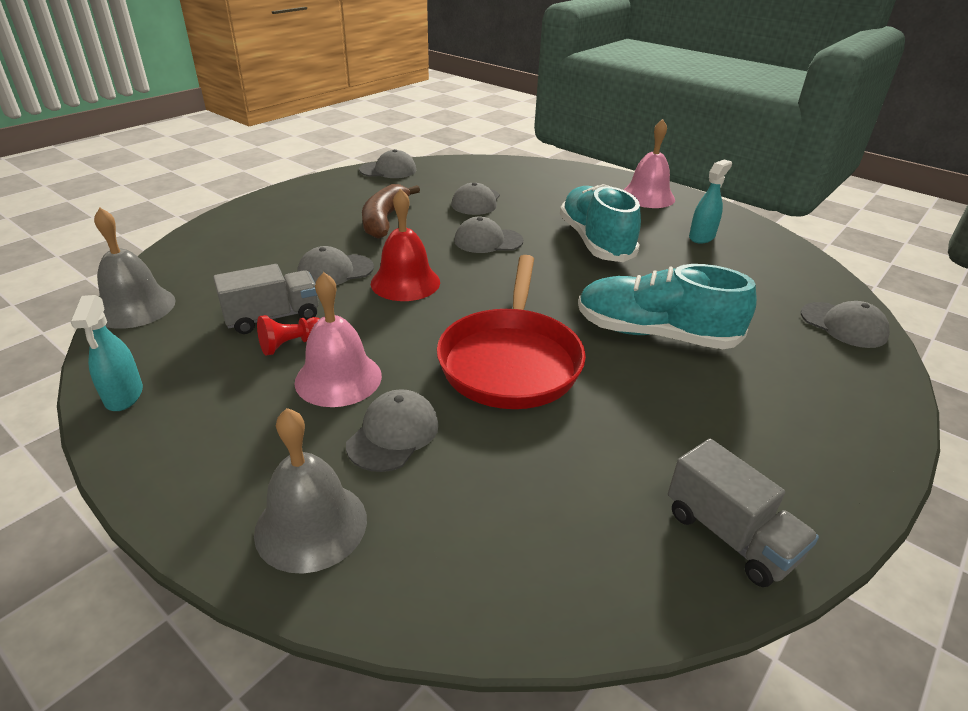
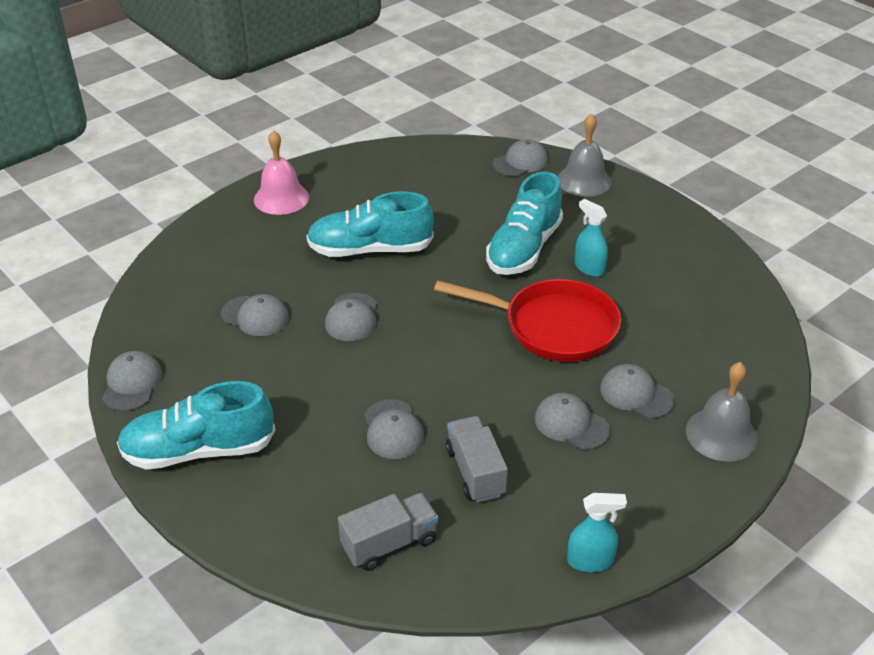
camera: 80 degrees left, 5 degrees up
grey bell [94,208,176,329] -> grey bell moved to [558,113,611,197]
red pawn [257,315,320,356] -> none
pink bell [295,272,382,407] -> grey cap [535,393,610,450]
brown banana [362,184,420,239] -> none
red bell [371,189,440,301] -> none
grey truck [668,439,819,587] -> grey truck moved to [338,493,438,571]
turquoise spray bottle [689,159,732,243] -> turquoise spray bottle moved to [575,199,608,277]
none -> turquoise shoe [117,381,275,470]

